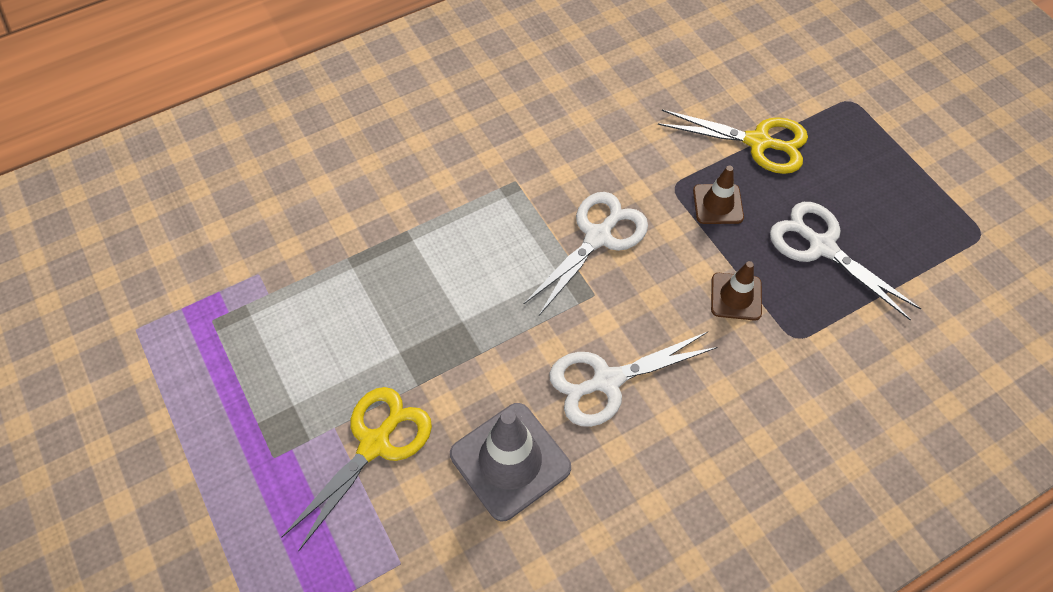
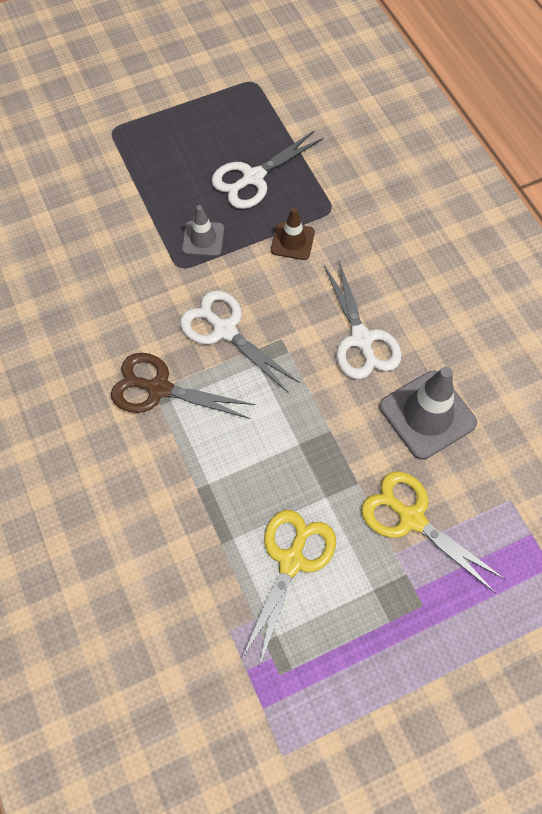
camera: 85 degrees left, 5 degrees up
yellow scissors [658,110,808,174] -> yellow scissors moved to [241,510,336,667]
brown traffic cone [693,165,744,224] -> grey traffic cone [182,205,224,256]
none -> brown scissors [111,353,255,419]

